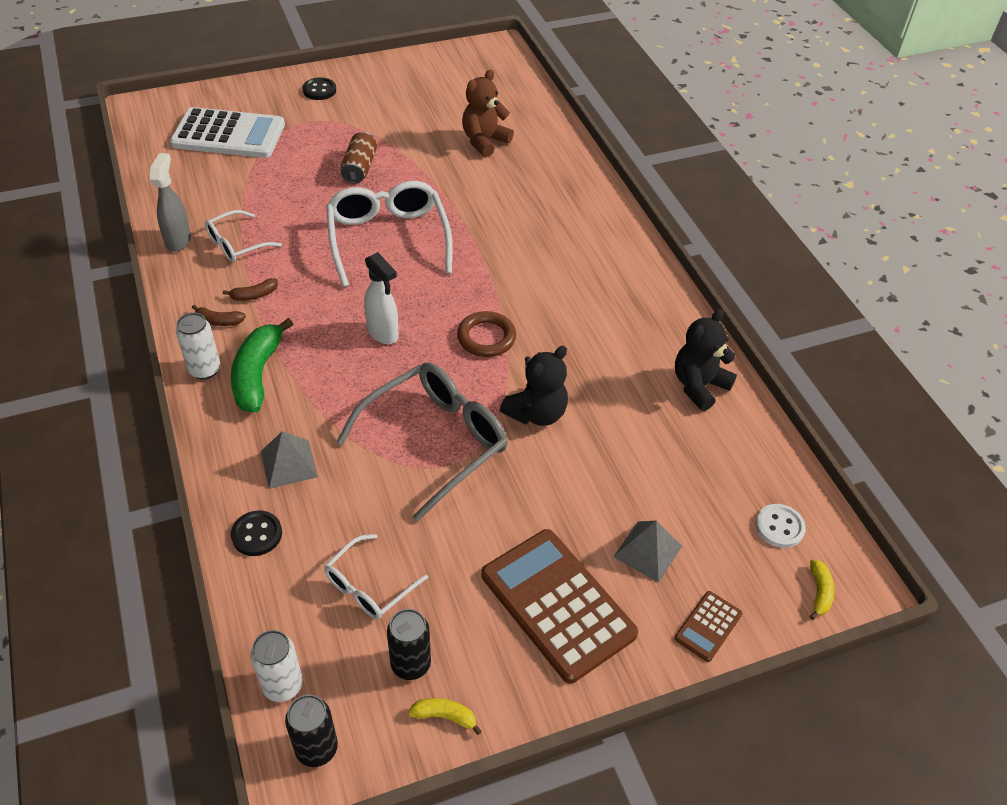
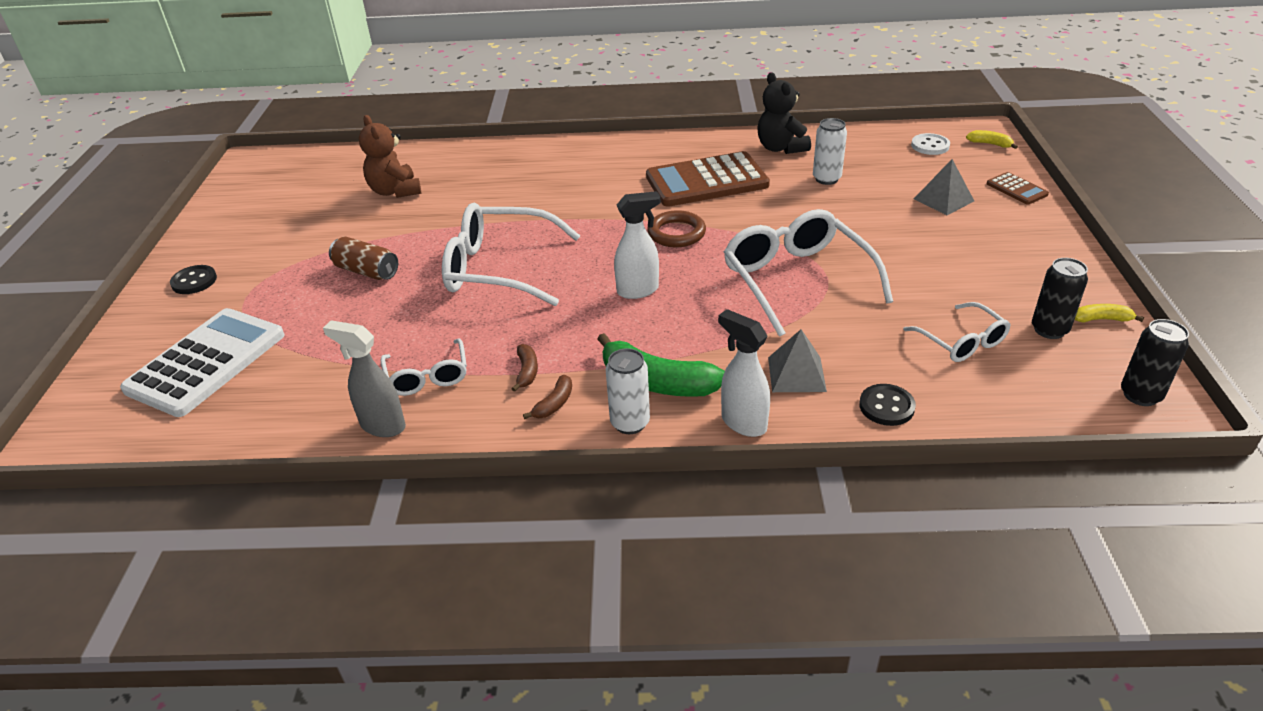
camera: 65 degrees left, 10 degrees down
white can [250,630,303,702] -> white can moved to [813,118,847,185]
grey glasses [336,362,508,521] -> white glasses [724,209,893,337]
yellow banana [408,698,482,735] -> yellow banana turned 60 degrees clockwise [1075,304,1144,322]
brown calculator [481,529,638,684] -> brown calculator moved to [646,151,770,207]
black teddy bear [500,346,568,426] -> none
none -> white spray bottle [718,309,770,437]

